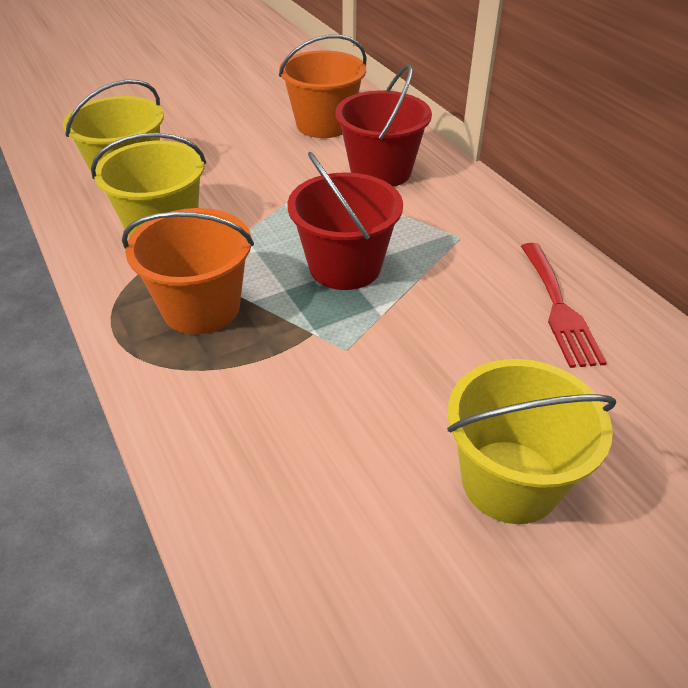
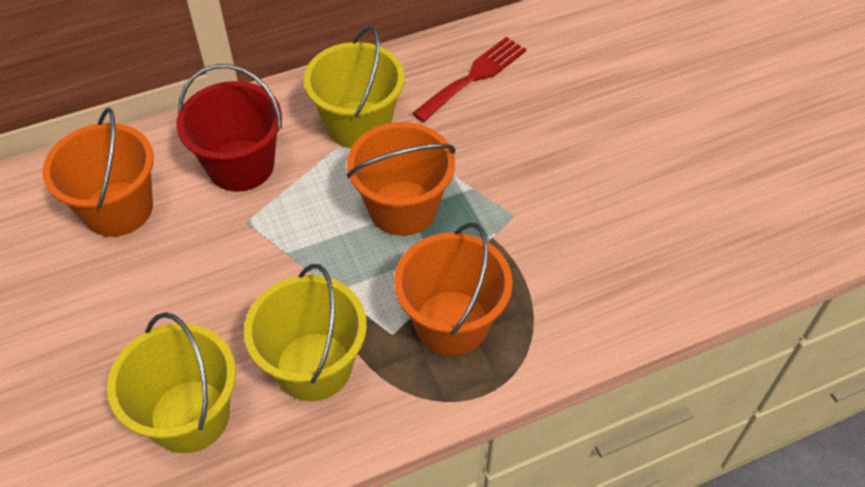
camera: 85 degrees left, 10 degrees up
red bucket [287,152,403,290] -> orange bucket [346,122,455,236]
yellow bucket [447,359,616,524] -> yellow bucket moved to [304,26,405,148]
red fork [521,243,607,368] -> red fork turned 45 degrees counterclockwise [412,37,526,122]

